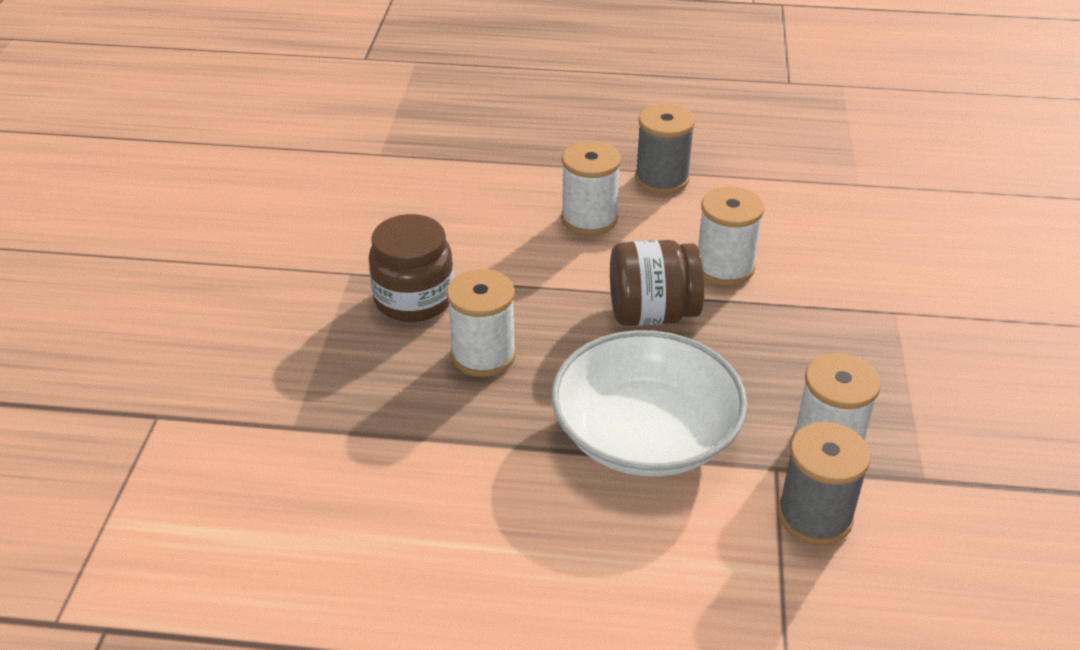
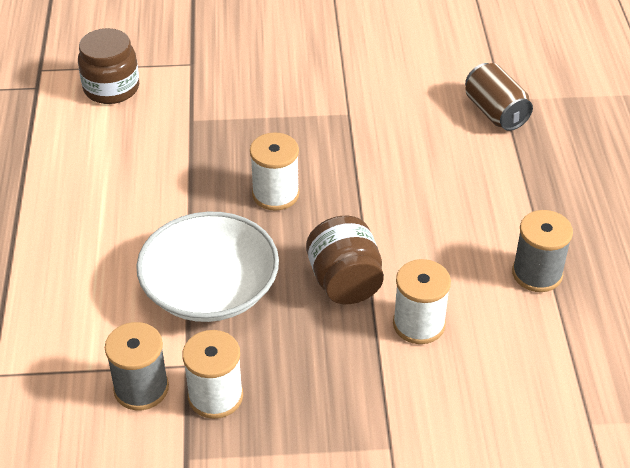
camera: 80 degrees right, 5 degrees up
brown jar [369,214,454,322] -> brown jar moved to [78,28,139,104]
white spool [561,141,621,236] -> none
none -> brown can [465,63,533,131]

